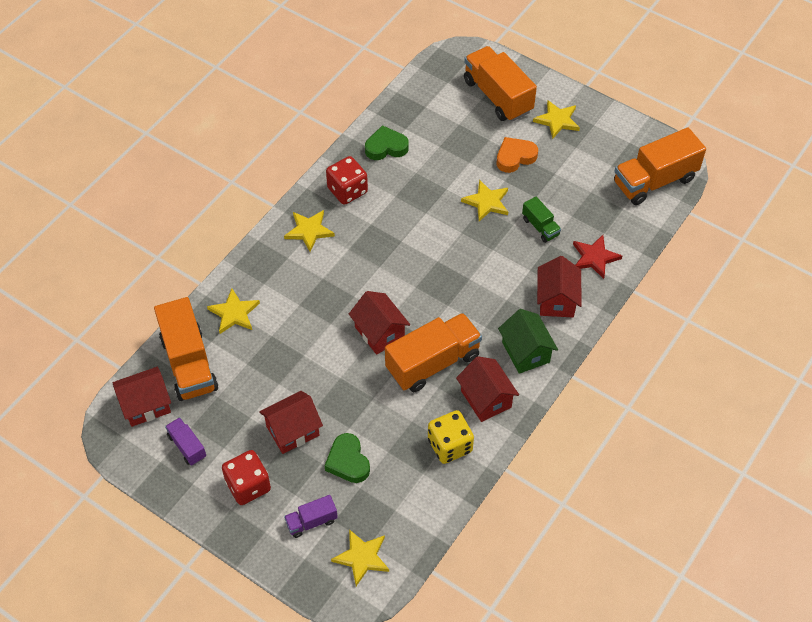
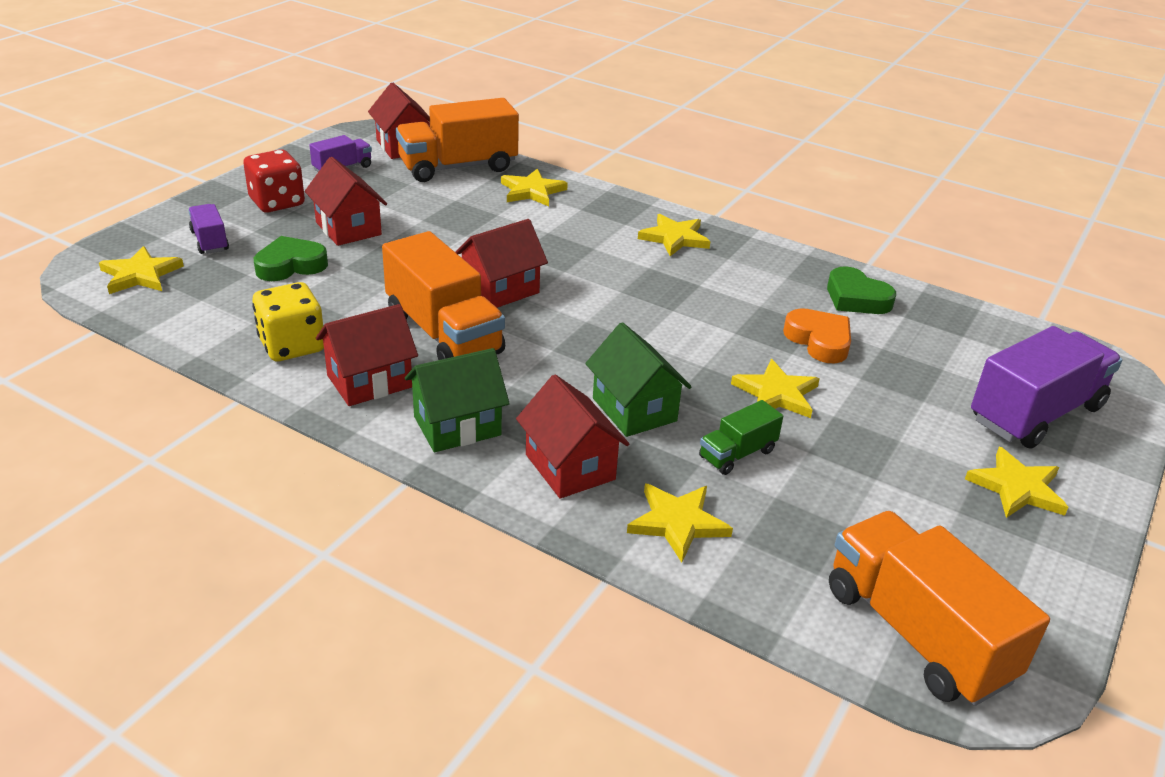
camera: 85 degrees right, 20 degrees down
red dice [326,156,368,205] -> none
green heart [365,125,409,160] -> green heart turned 150 degrees clockwise [827,266,896,314]
orange truck [464,46,537,122] -> purple truck [971,326,1122,449]
orange heart [496,137,538,173] -> orange heart moved to [783,308,851,363]
red house [537,256,582,317] -> red house turned 60 degrees clockwise [516,375,629,499]
red star [573,235,622,279] -> yellow star [627,483,733,562]
none -> green house [585,322,692,437]

